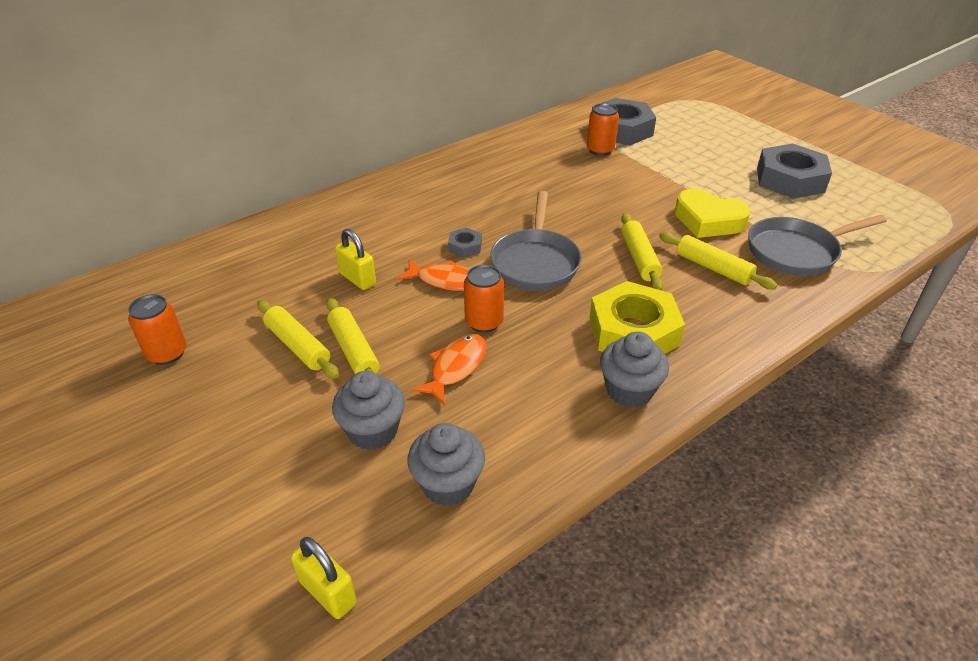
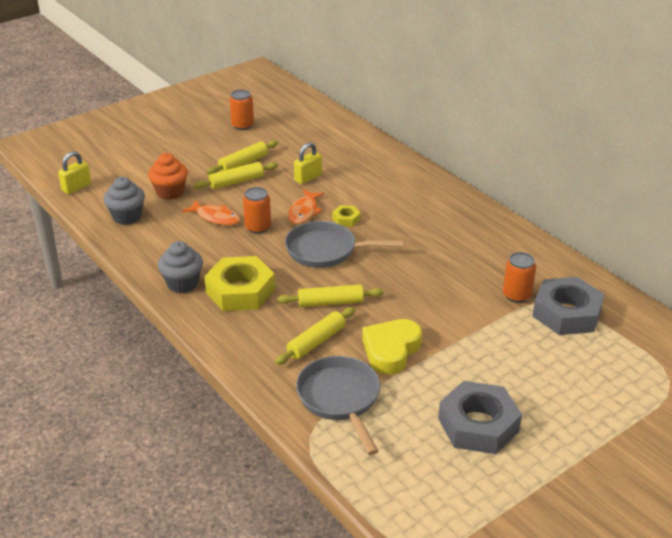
camera: 90 degrees right, 5 degrees down
grey cupcake [332,371,405,450] -> orange cupcake [148,153,188,200]
grey nut [448,228,482,258] -> yellow nut [332,205,361,227]

